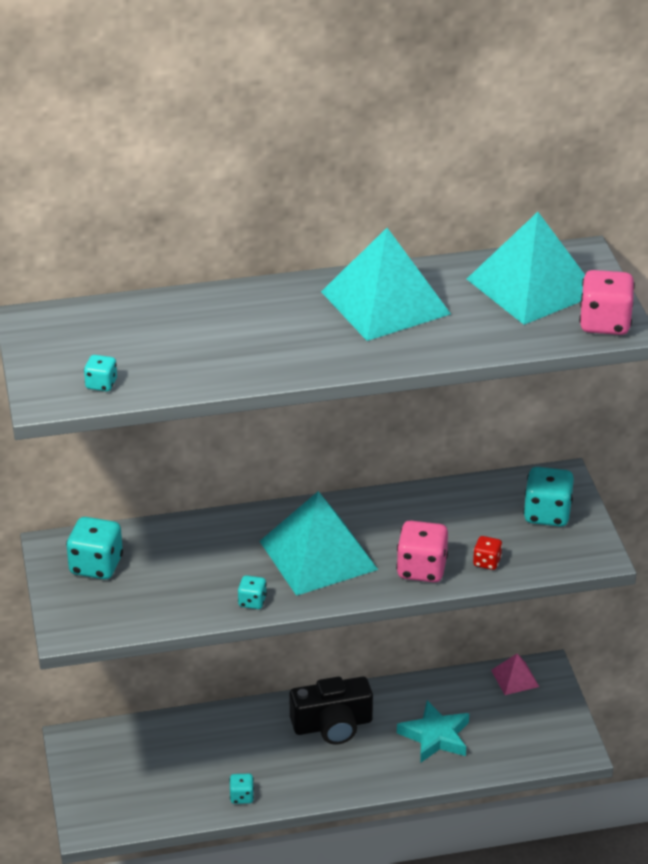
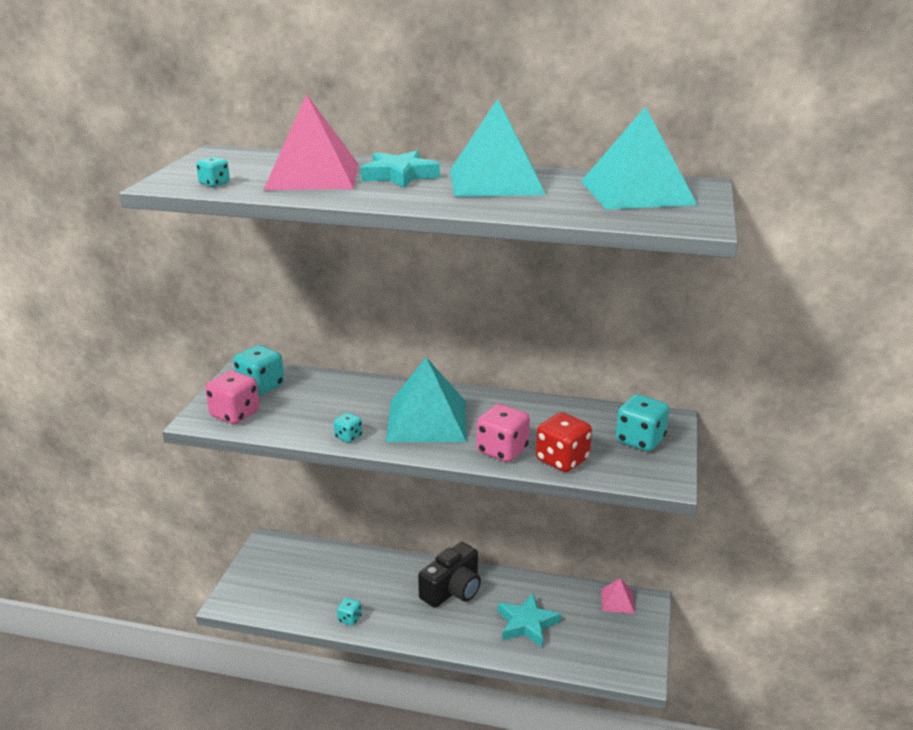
camera: 25 degrees right, 10 degrees down
black camera [289,677,373,745] -> black camera turned 60 degrees counterclockwise [418,542,481,608]
red dice [473,536,502,570] -> red dice [536,412,592,472], size x1.87
pink dice [579,270,635,335] -> pink dice moved to [205,371,260,424]
none -> pink pyramid [264,94,358,190]
none -> turquoise star [361,151,440,188]

